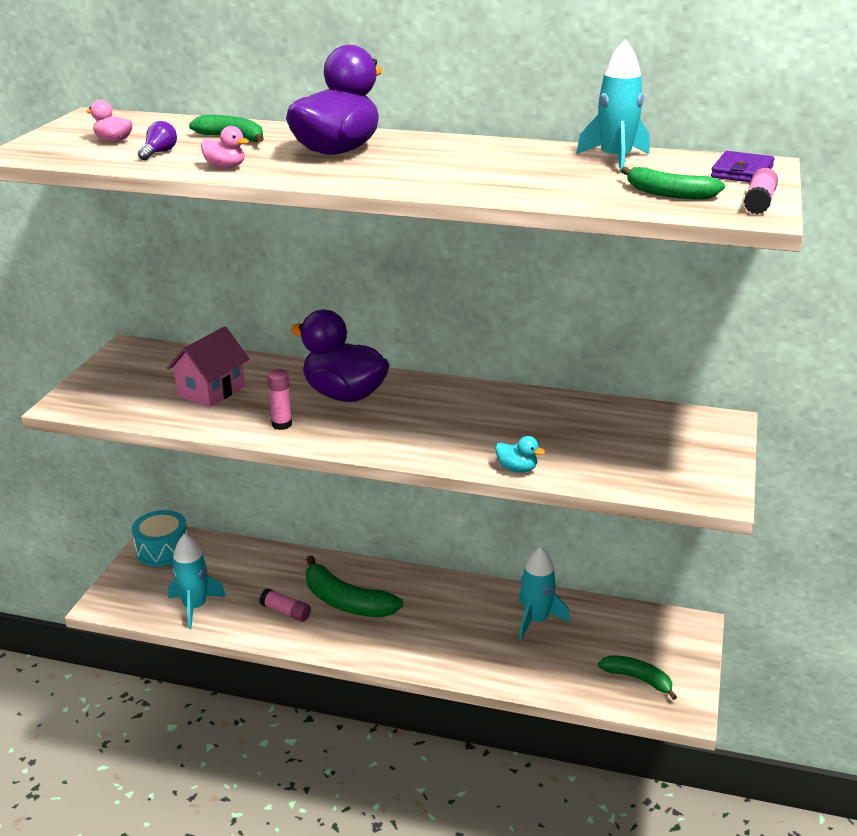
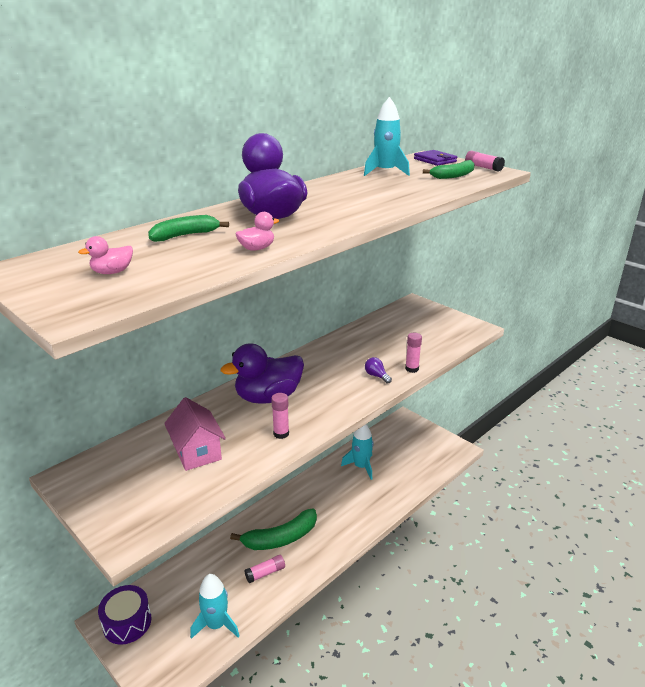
camera: 60 degrees left, 0 degrees up
turquoise drum [132,510,188,567] -> purple drum [98,585,152,645]
purple light bulb [138,121,177,160] -> purple light bulb moved to [365,357,392,384]
turquoise duck [495,436,545,473] -> pink glue stick [405,333,422,373]
green banana [598,655,677,700] -> none

